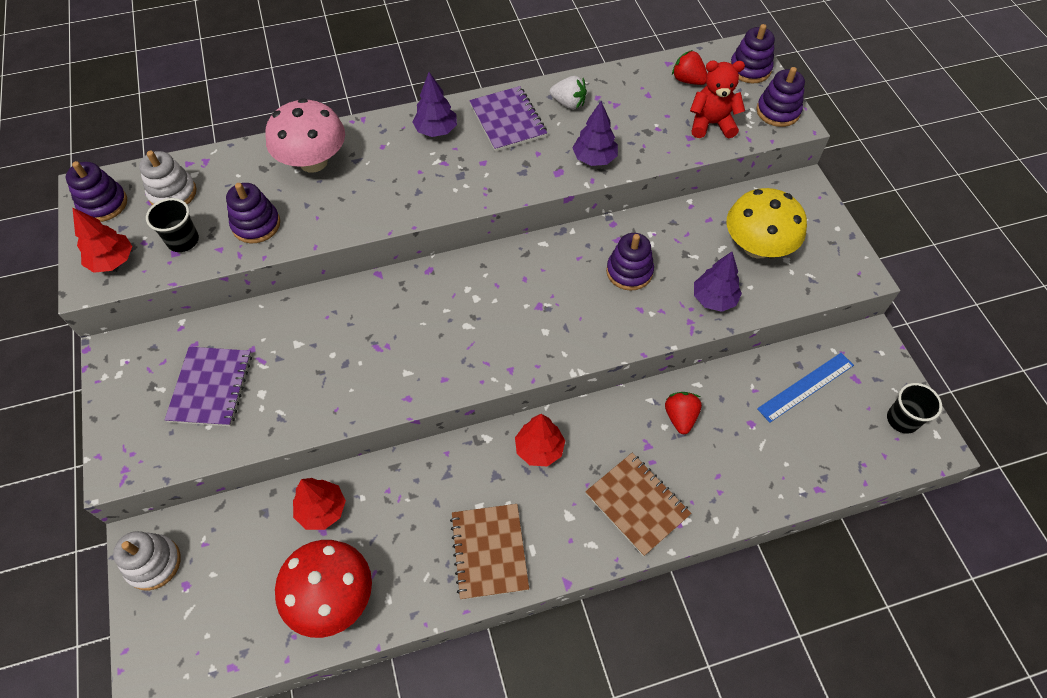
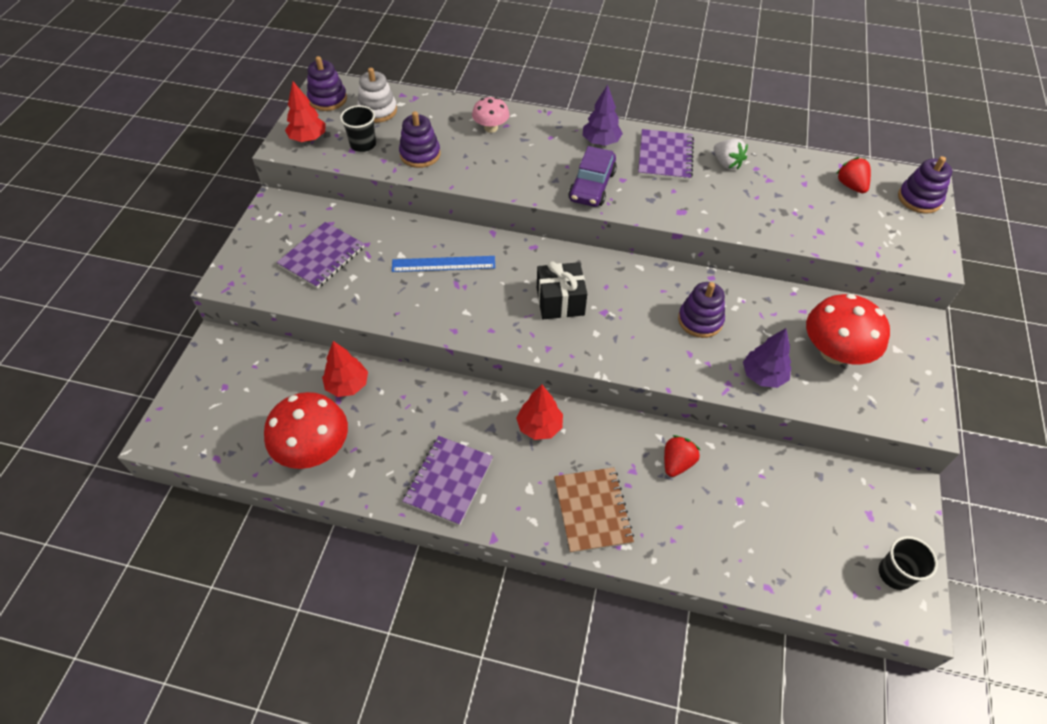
camera: 30 degrees right, 5 degrees down
white stacking toy [113,531,181,591] -> none
pink mushroom [265,98,345,173] -> pink mushroom [472,97,510,133], size x0.56
brown notebook [450,504,529,600] -> purple notebook [402,436,493,526]
purple tree [572,101,618,166] -> none
red teddy bear [690,61,745,139] -> none
yellow mushroom [727,188,807,259] -> red mushroom [806,294,890,364]
purple stacking toy [756,67,805,127] -> none
blue ruler [757,353,854,423] -> blue ruler moved to [392,256,495,272]
none -> black gift [537,261,587,319]
none -> purple car [568,146,617,207]

